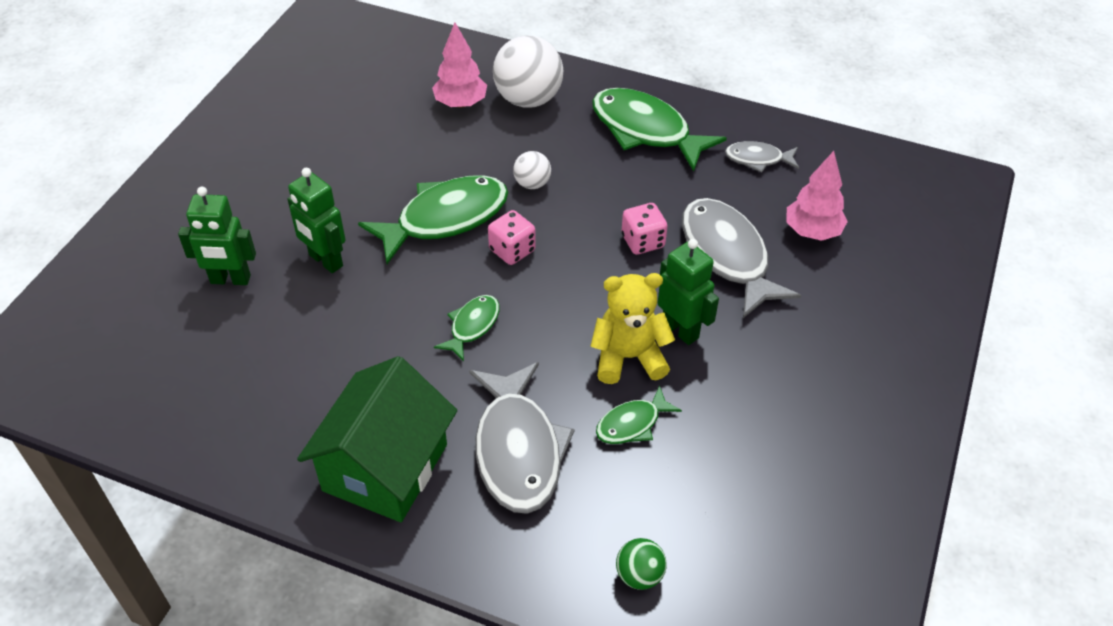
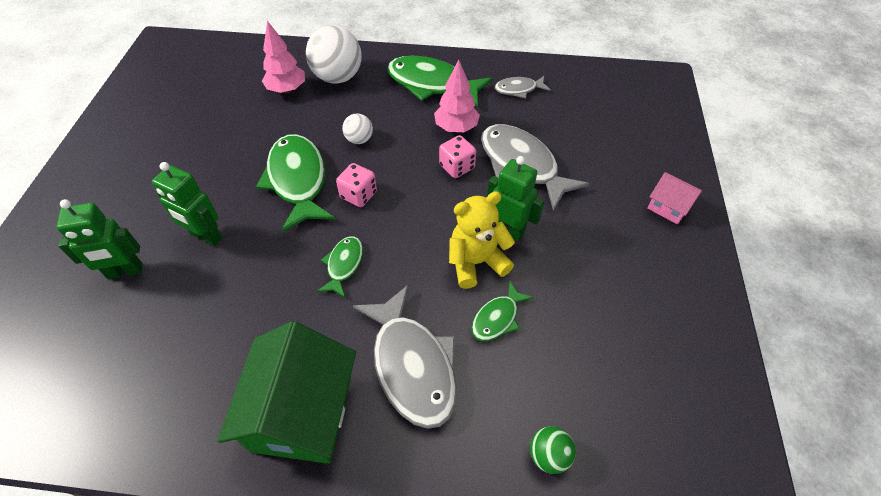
camera: 15 degrees left, 5 degrees up
green fish [358,175,508,264] -> green fish turned 60 degrees counterclockwise [256,134,336,232]
pink tree [786,151,848,241] -> pink tree moved to [434,59,480,132]
none -> pink house [647,172,702,224]

